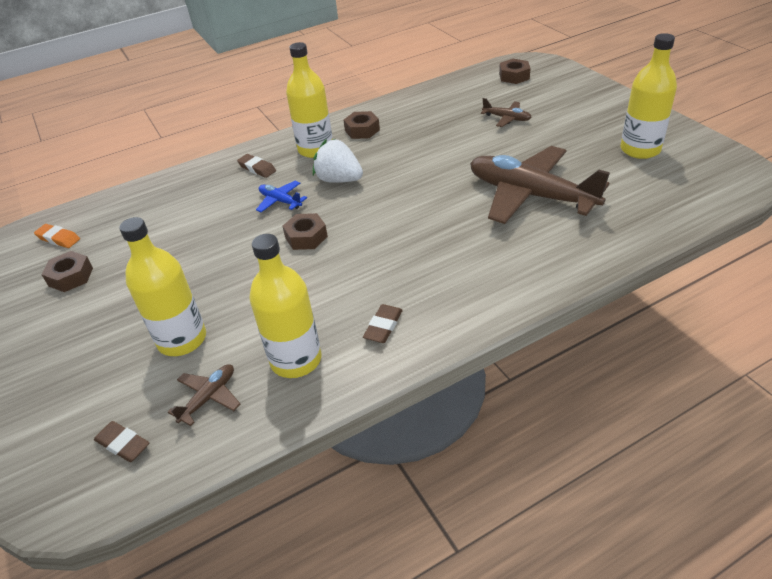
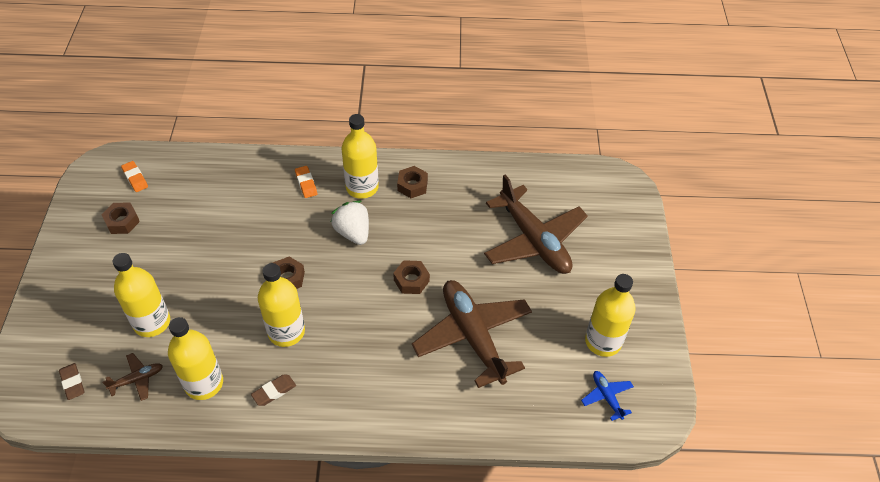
camera: 25 degrees right, 10 degrees up
brown eraser [237,154,276,178] -> orange eraser [295,166,317,198]
blue plane [256,181,307,212] -> blue plane moved to [581,371,634,421]
brown plane [481,98,532,127] -> brown plane [484,175,588,274], size x2.34
brown nut [499,59,531,84] -> brown nut moved to [393,260,430,294]
none -> yellow bottle [258,263,305,347]

